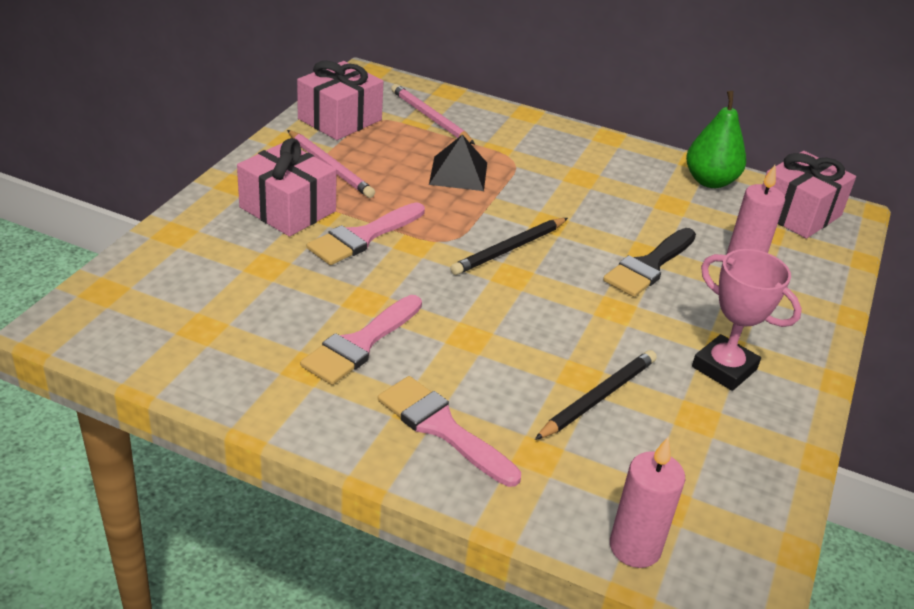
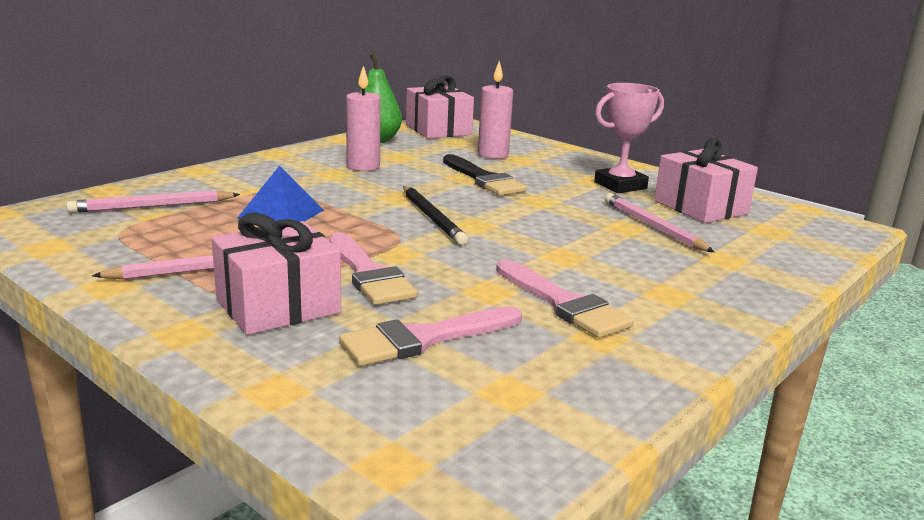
camera: 70 degrees left, 15 degrees down
pink gift [297,61,384,140] -> pink gift moved to [654,138,758,223]
pink brush [378,376,521,487] -> pink brush moved to [339,306,522,366]
black pyramid [429,134,487,191] -> blue pyramid [237,166,324,222]
black pencil [535,350,657,440] -> pink pencil [605,193,714,252]
pink candle [610,437,685,568] -> pink candle moved to [346,66,381,171]

